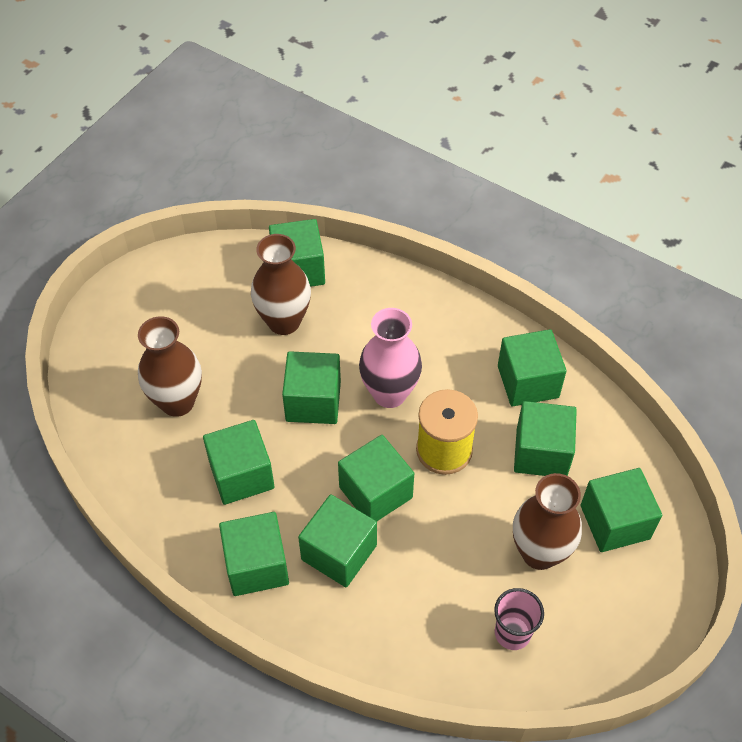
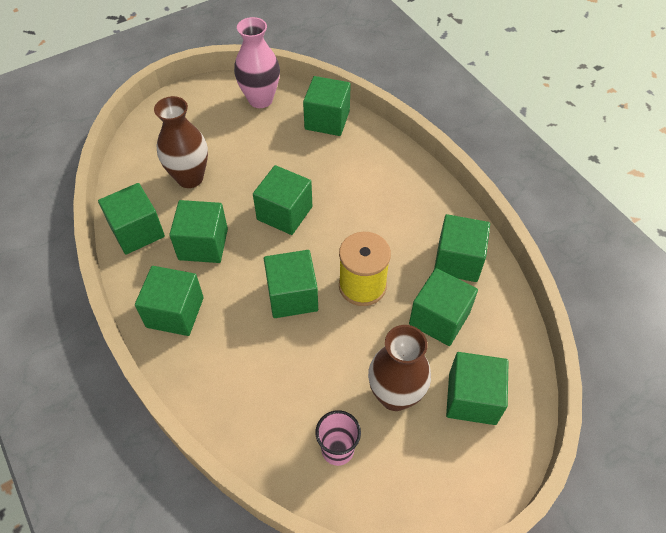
camera: 25 degrees right, 0 degrees up
brown vase [251,234,311,335] -> none
green cube [298,494,377,587] -> green cube moved to [98,183,165,255]
pink vase [359,308,422,408] -> pink vase moved to [234,17,280,108]

